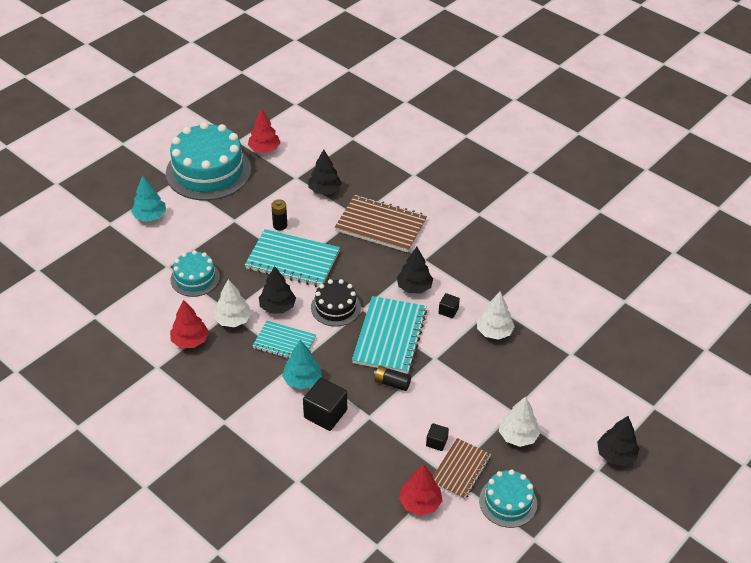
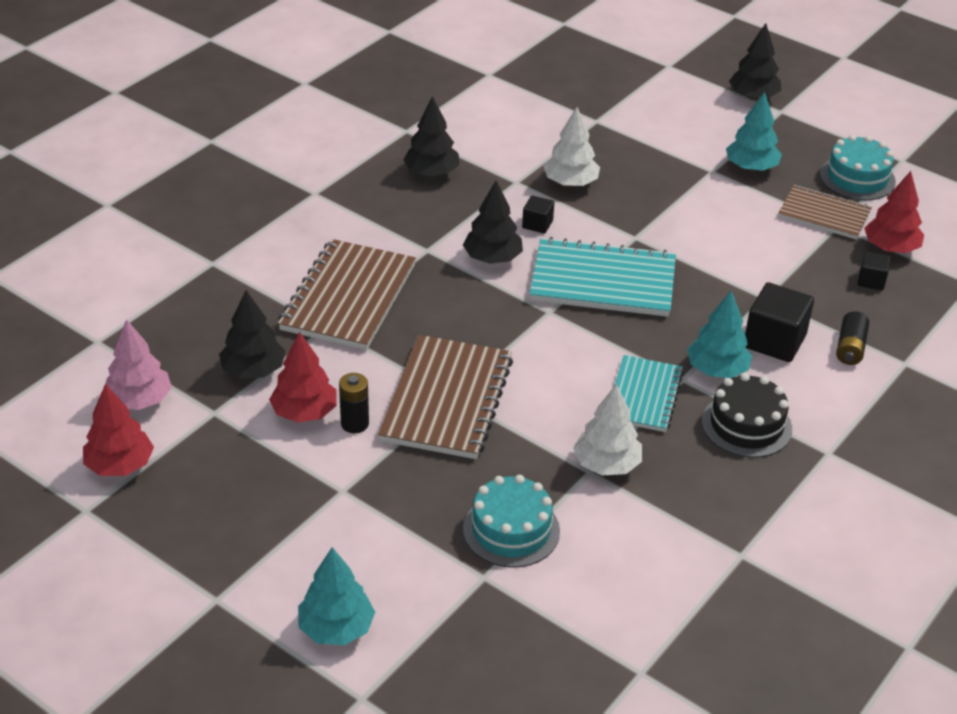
camera: 95 degrees left, 5 degrees down
turquoise cake [166,122,251,201] -> none
red tree [170,300,209,348] -> red tree moved to [269,331,337,423]
turquoise notebook [245,229,340,287] -> brown notebook [378,335,513,459]
black tree [259,266,296,314] -> black tree moved to [403,96,460,177]
black cake [311,279,361,326] -> black cake moved to [702,373,792,458]
black battery [374,366,411,391] -> black battery moved to [836,311,869,365]
black cube [426,423,449,451] -> black cube moved to [857,251,890,290]
white tree [499,396,540,447] -> turquoise tree [726,92,782,171]
none -> pink tree [105,319,172,410]

